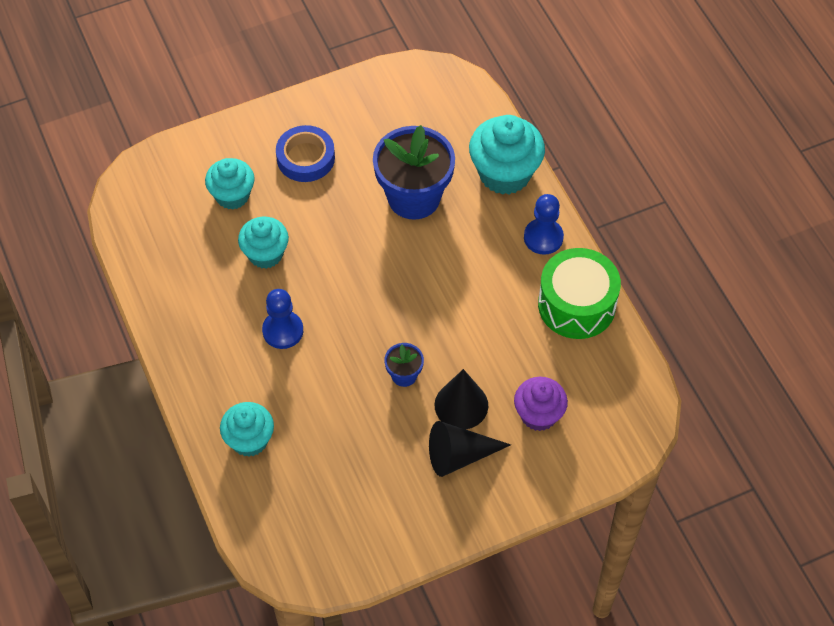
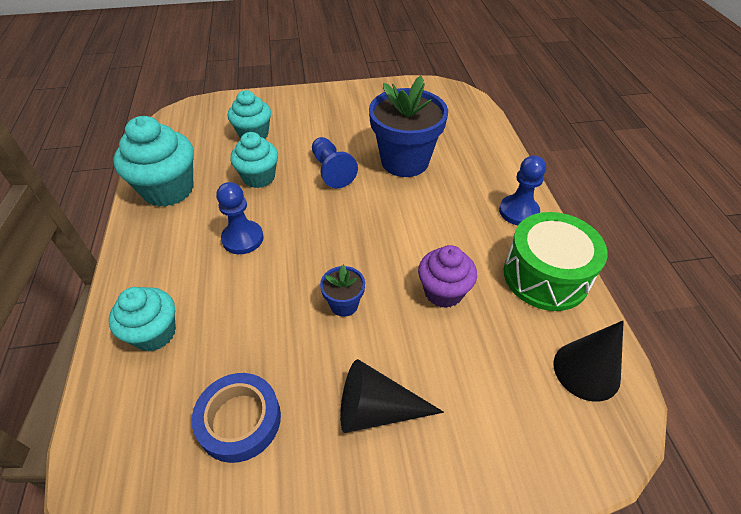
camera: 15 degrees right, 10 degrees down
blue tape [276,125,335,182] -> blue tape moved to [192,373,281,463]
black cone [435,369,488,429] -> black cone moved to [554,321,624,402]
turquoise cupcake [469,115,545,195] -> turquoise cupcake moved to [113,116,194,207]
purple cupcake [514,377,568,431] -> purple cupcake moved to [418,245,477,308]
none -> blue pawn [312,137,358,188]

